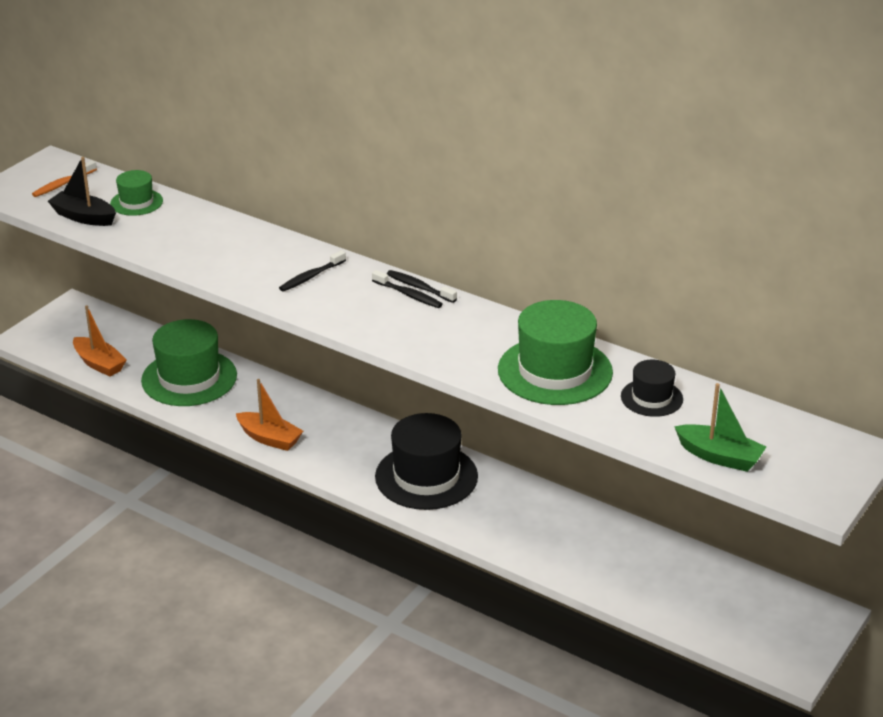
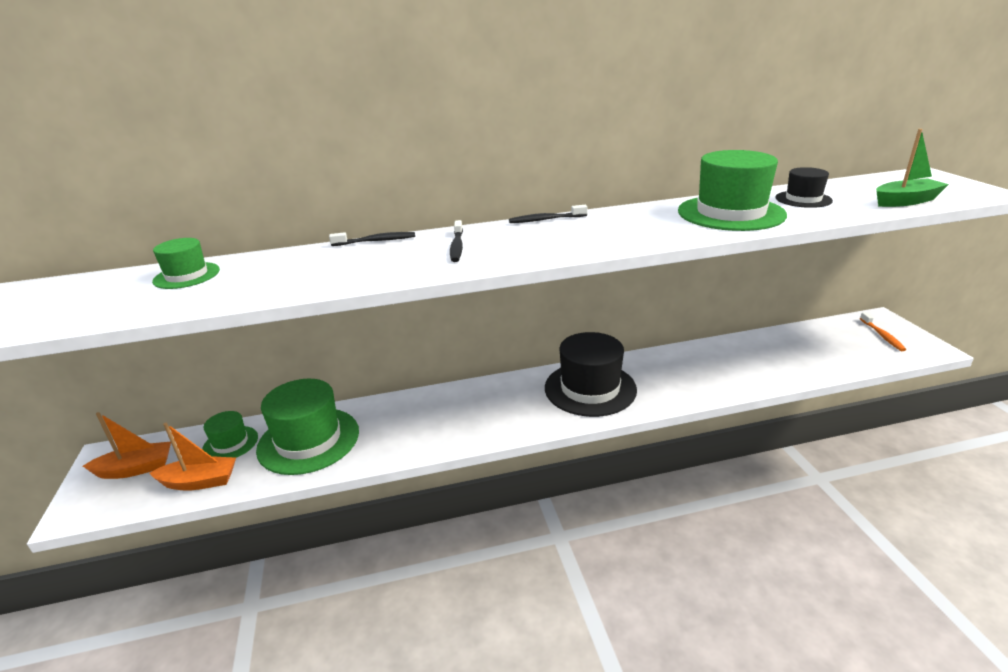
camera: 45 degrees left, 5 degrees down
orange toothbrush [32,160,97,197] -> orange toothbrush moved to [860,312,906,351]
black boat [48,157,116,226] -> none
orange boat [236,379,303,451] -> orange boat moved to [83,412,171,479]
black toothbrush [372,270,443,308] -> black toothbrush moved to [329,232,415,246]
none -> green hat [202,411,258,458]

